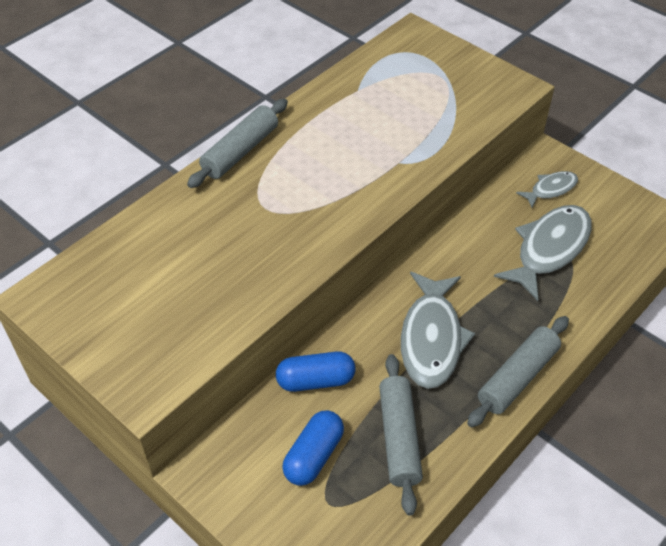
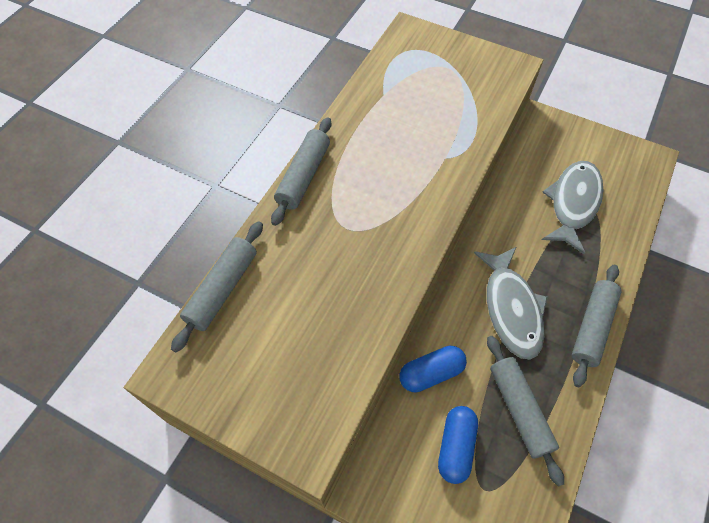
camera: 15 degrees left, 10 degrees up
grey fish [516,171,578,208] -> none
none -> grey rolling pin [171,221,263,352]

